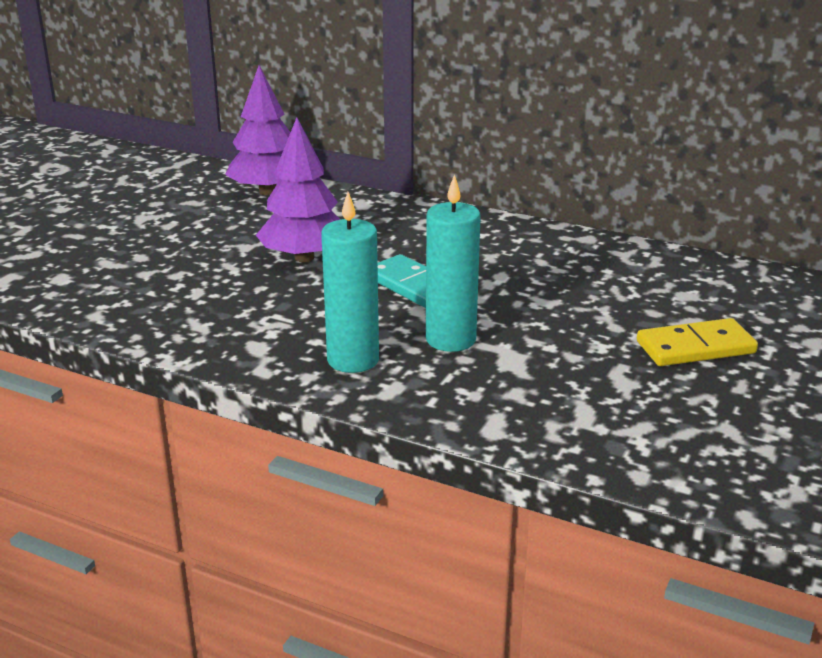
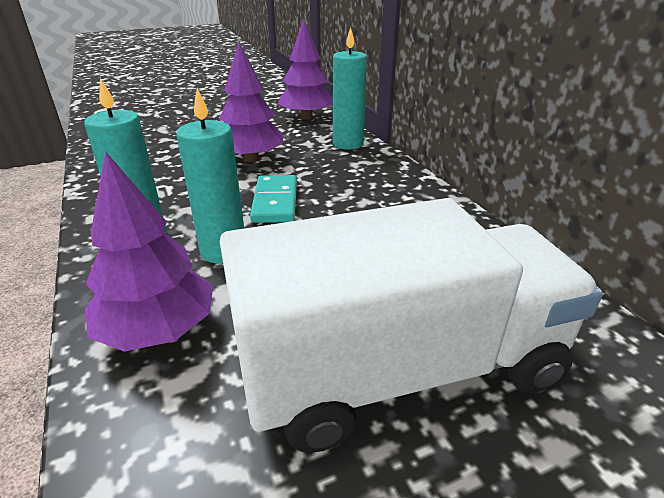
camera: 40 degrees right, 5 degrees up
yellow domino [637,318,758,366] -> white truck [220,198,603,453]
none -> purple tree [85,152,213,352]
none -> turquoise candle [333,27,367,150]

